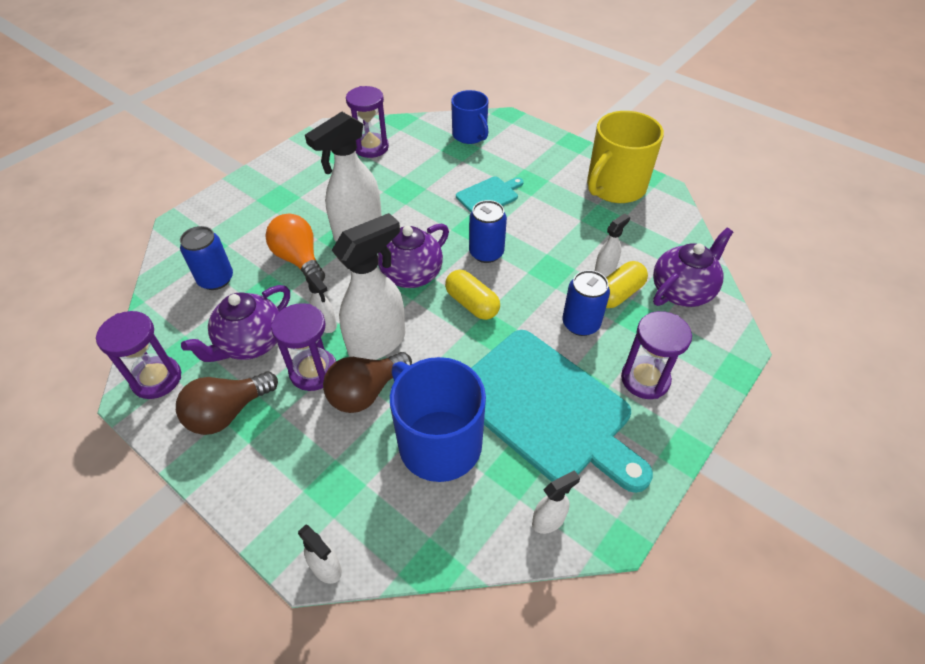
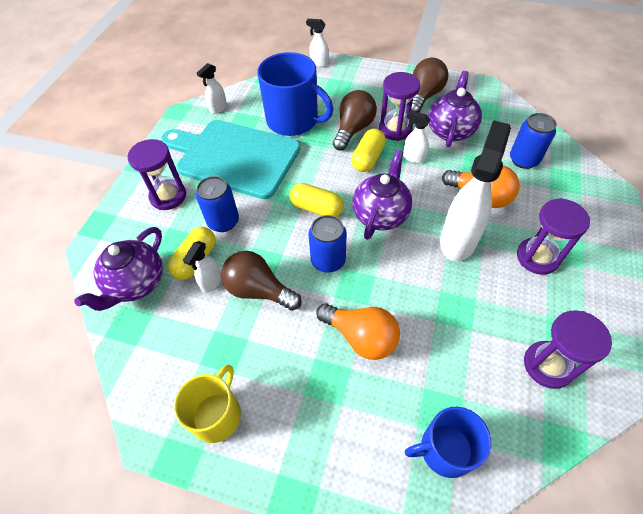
camera: 160 degrees right, 5 degrees up
purple hourglass [96,311,181,399] -> purple hourglass moved to [517,198,590,275]
white spray bottle [332,213,405,360] -> yellow capsule [351,129,386,172]
blue mug [451,90,488,144] -> blue mug turned 45 degrees counterclockwise [404,407,491,478]
turquoise cutting board [456,176,524,212] -> orange light bulb [316,303,400,360]
yellow mug [587,111,664,203] -> yellow mug [174,365,241,443], size x0.63
none -> brown light bulb [221,251,302,311]

